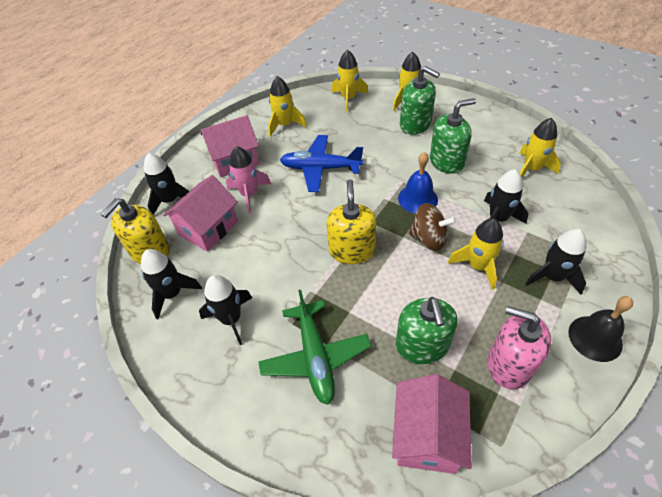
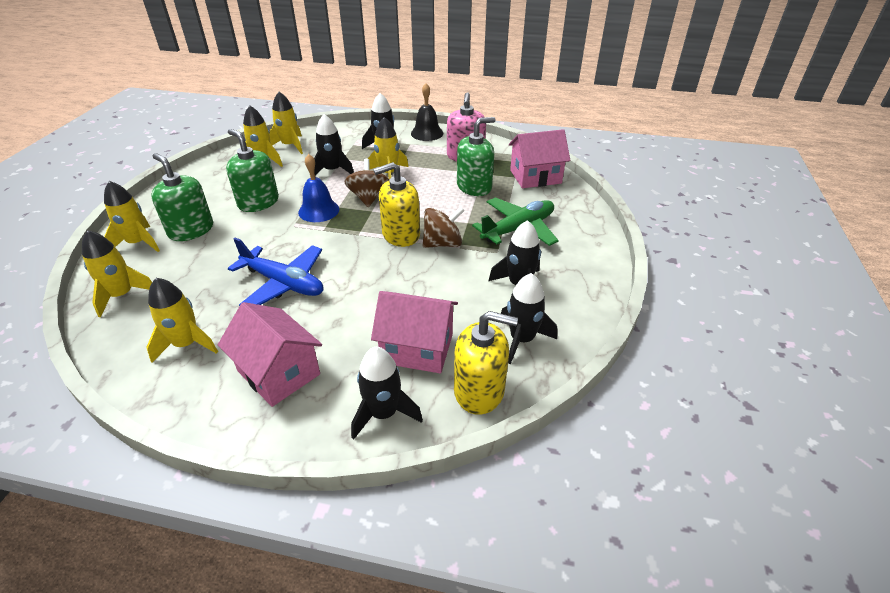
camera: 115 degrees left, 10 degrees down
pink rocket [226,146,271,213] -> none
blue plane [280,135,363,192] -> blue plane turned 45 degrees counterclockwise [228,238,324,306]
green soap dispenser [400,66,440,135] -> green soap dispenser turned 60 degrees counterclockwise [151,153,213,241]
none -> yellow rocket [269,92,303,154]
none -> brown spinning top [422,206,465,248]

